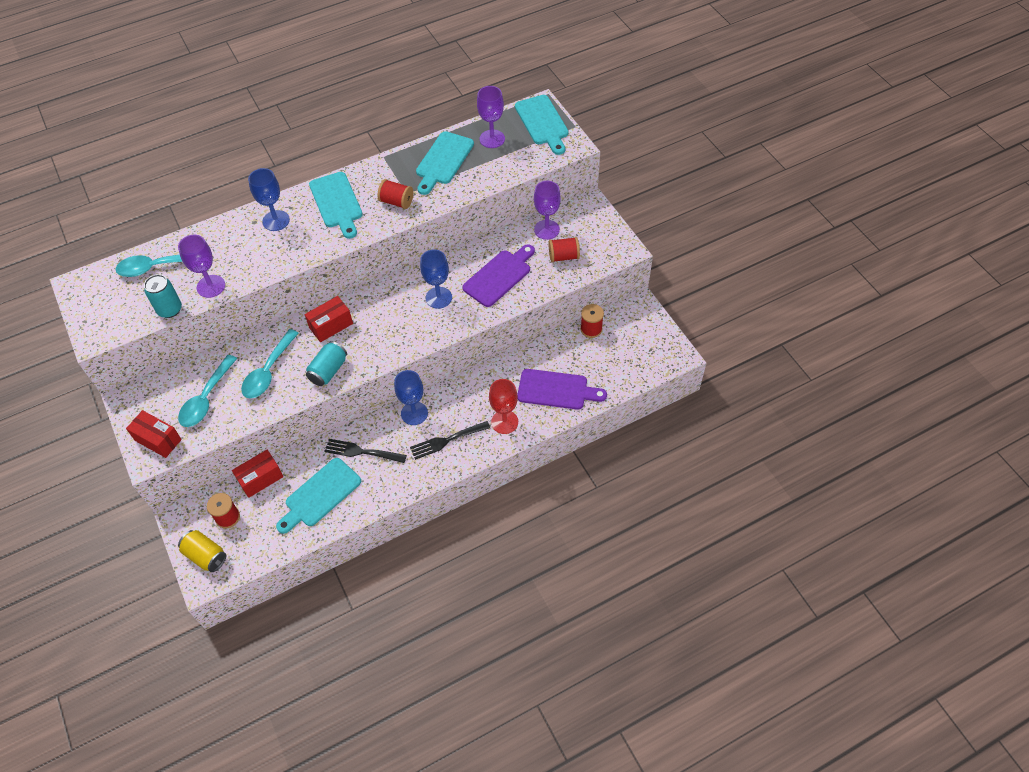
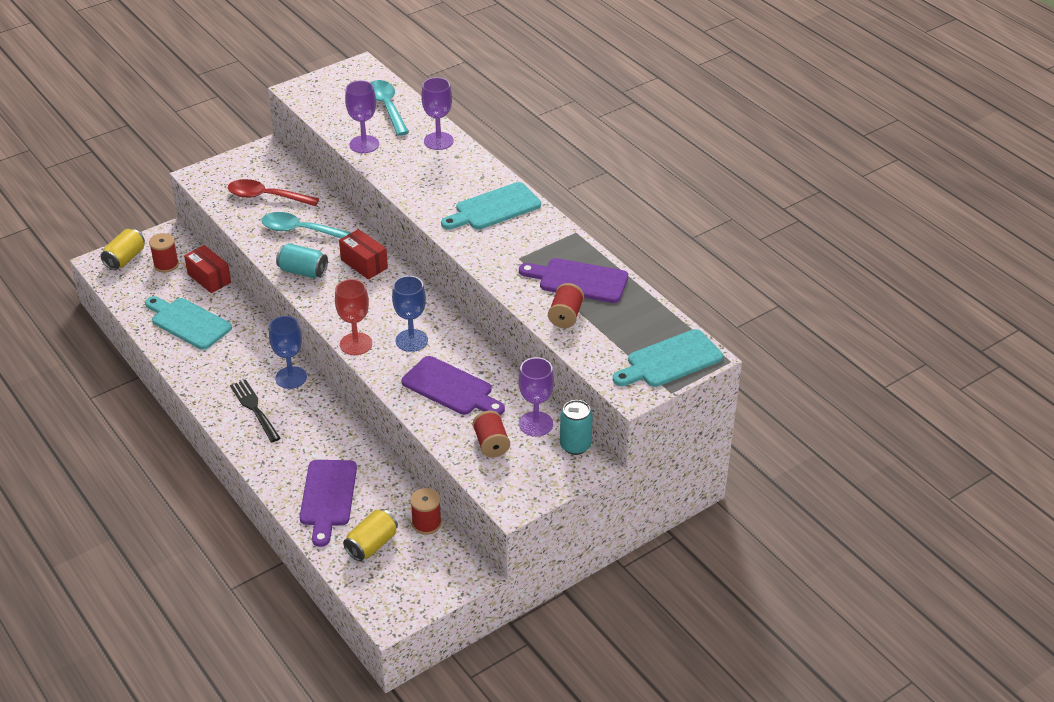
camera: 80 degrees right, 15 degrees down
red box [126,410,182,458] -> none
turquoise can [144,274,182,318] -> turquoise can moved to [560,400,593,455]
turquoise spoon [178,355,237,427] -> red spoon [228,179,319,206]
blue goblet [248,168,290,231] -> none
black fork [324,439,407,463] -> none
red spool [377,179,414,209] -> red spool moved to [548,283,584,328]
turquoise cutting board [416,131,474,195] -> purple cutting board [519,258,628,303]
purple goblet [477,86,505,148] -> purple goblet moved to [421,77,454,150]
red goblet [489,379,518,434] -> red goblet moved to [335,279,372,355]
none -> yellow can [343,509,398,561]

